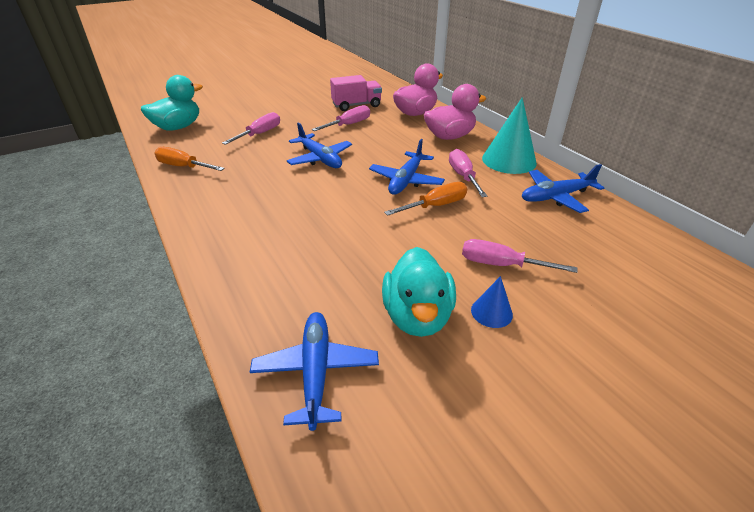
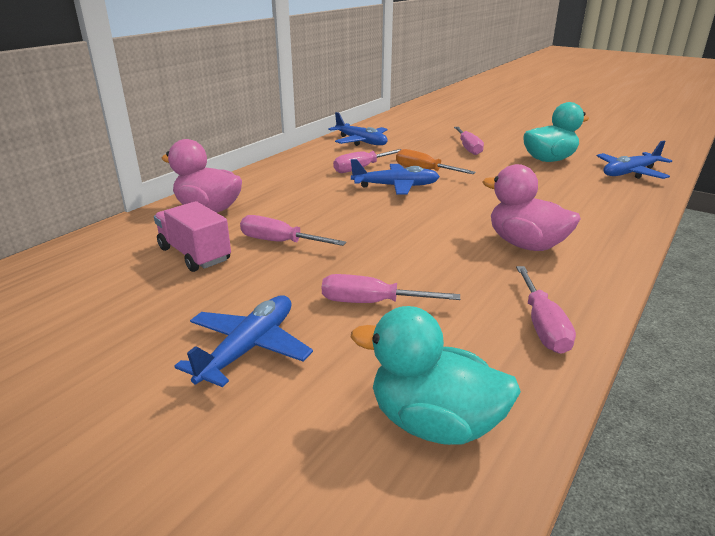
camera: 115 degrees left, 10 degrees down
orange screwdriver [154,146,225,171] -> pink screwdriver [516,266,576,354]
blue plane [287,122,352,168] -> blue plane moved to [174,295,313,387]
pink duck [424,84,486,140] -> pink duck moved to [483,164,581,251]
blue cone [471,276,513,328] -> none
turquoise cone [482,97,537,174] -> none

